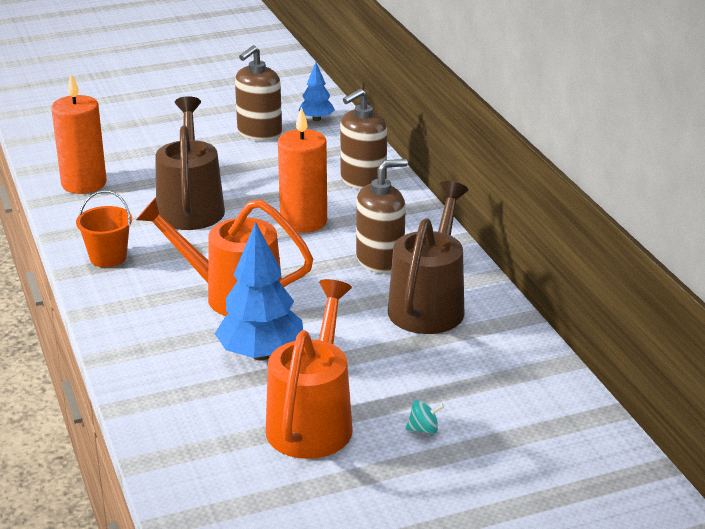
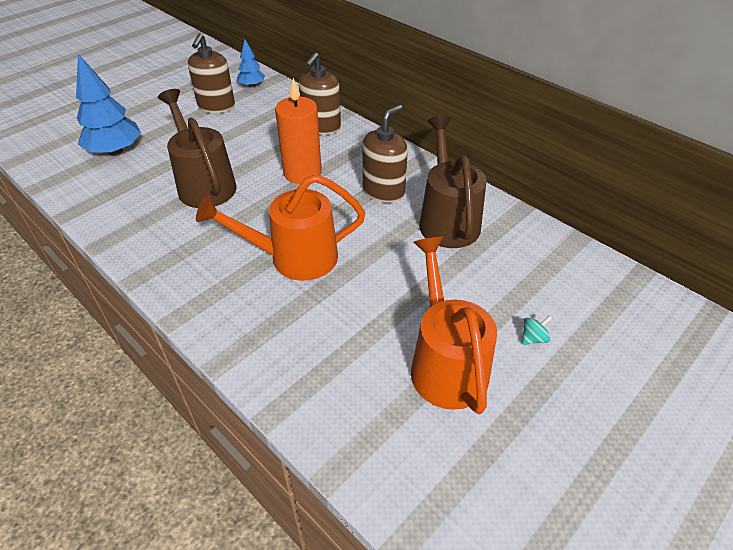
camera: 25 degrees left, 15 degrees up
orange candle [51,73,106,194] -> none
orange bucket [76,190,132,267] -> none
blue tree [215,222,303,360] -> blue tree moved to [76,54,141,156]

